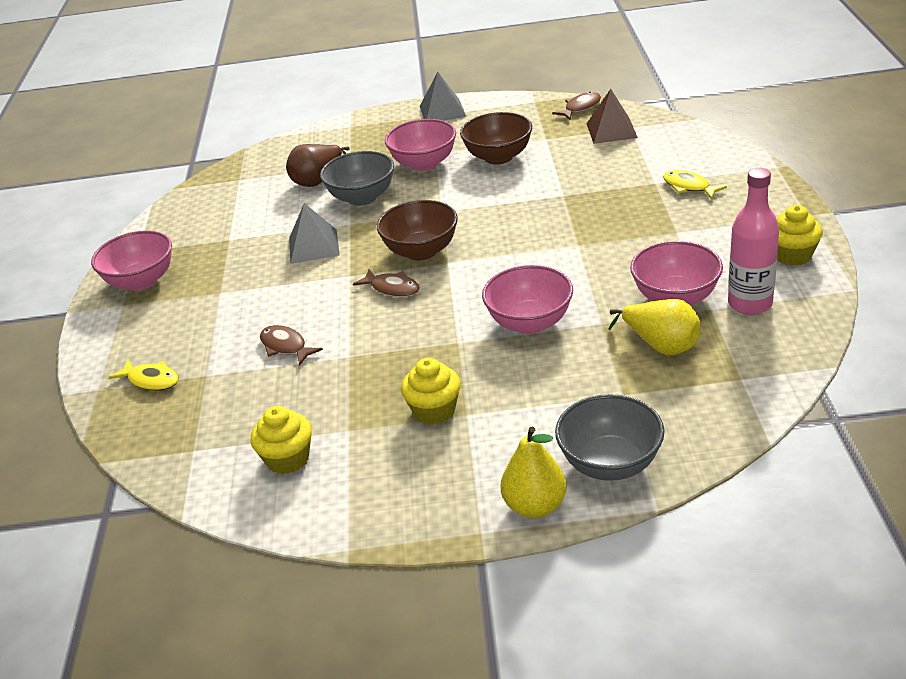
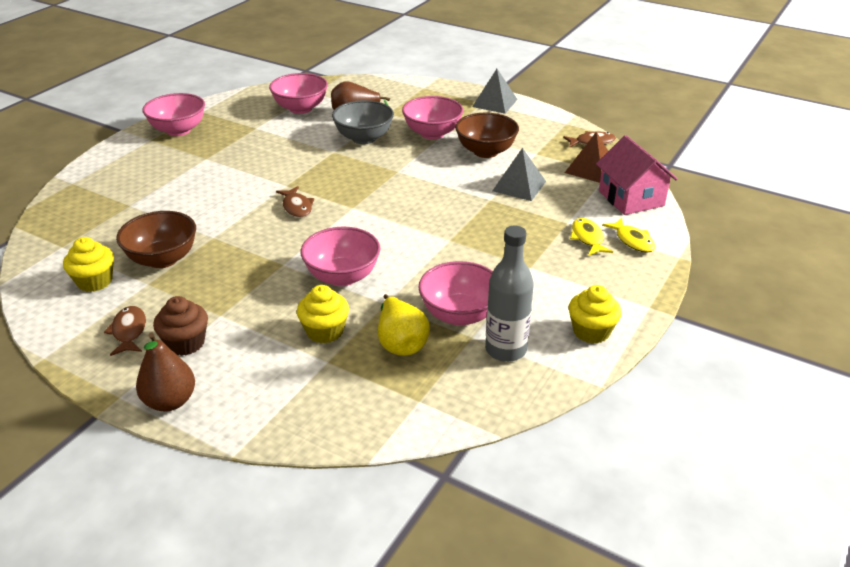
camera: 30 degrees right, 0 degrees up
yellow fish [108,359,179,391] -> yellow fish moved to [602,218,656,252]
brown fish [260,325,323,366] -> brown fish moved to [104,306,146,356]
grey pyramid [289,203,340,264] -> grey pyramid moved to [492,148,546,201]
brown bowl [377,200,458,261] -> brown bowl moved to [116,211,196,268]
yellow cupcake [401,358,461,425] -> yellow cupcake moved to [297,285,349,343]
yellow pear [500,427,567,518] -> brown pear [136,332,195,412]
grey bowl [555,394,665,481] -> none
pink bottle [728,168,779,315] -> grey bottle [485,226,534,362]
none -> brown cupcake [153,296,208,356]
none -> pink bowl [269,73,328,114]
none -> pink house [596,135,677,215]

